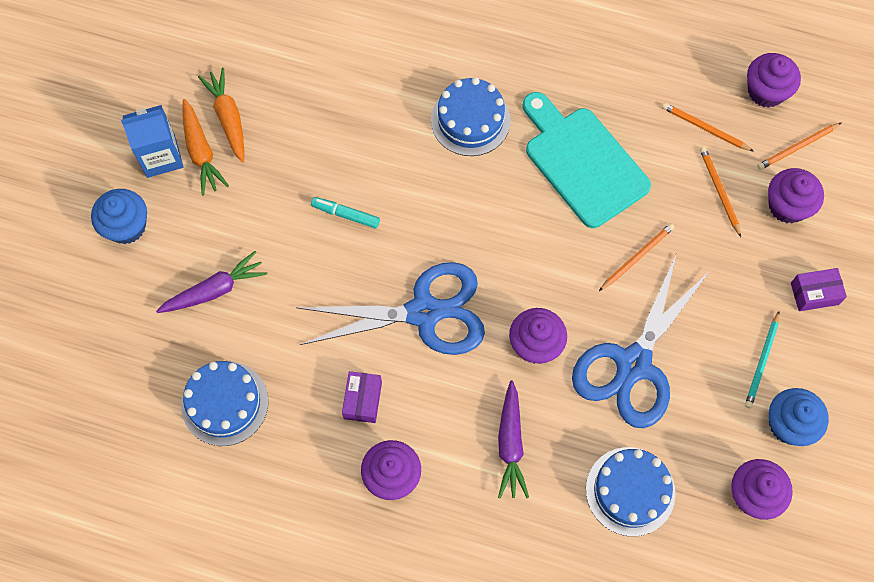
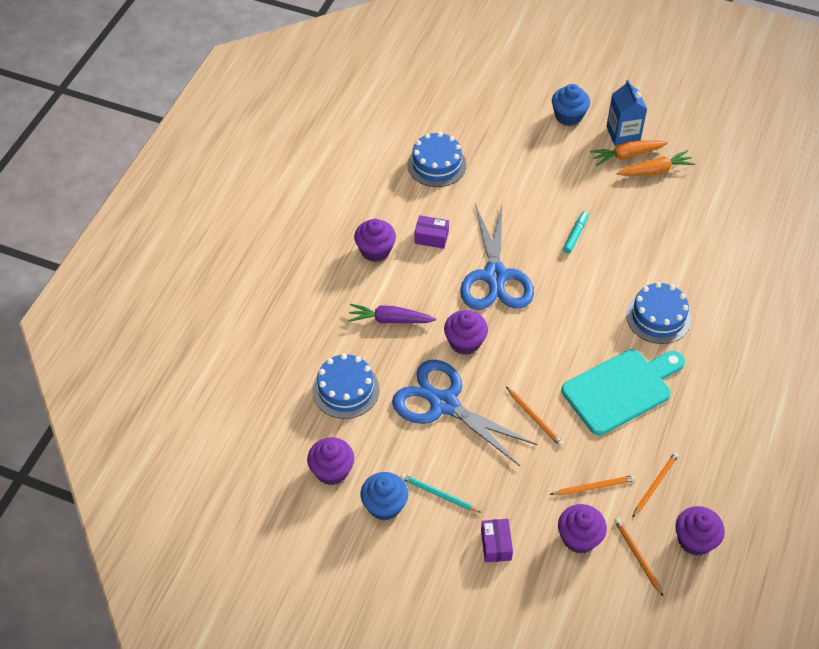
camera: 95 degrees right, 15 degrees down
purple carrot [156,251,267,313] -> none

